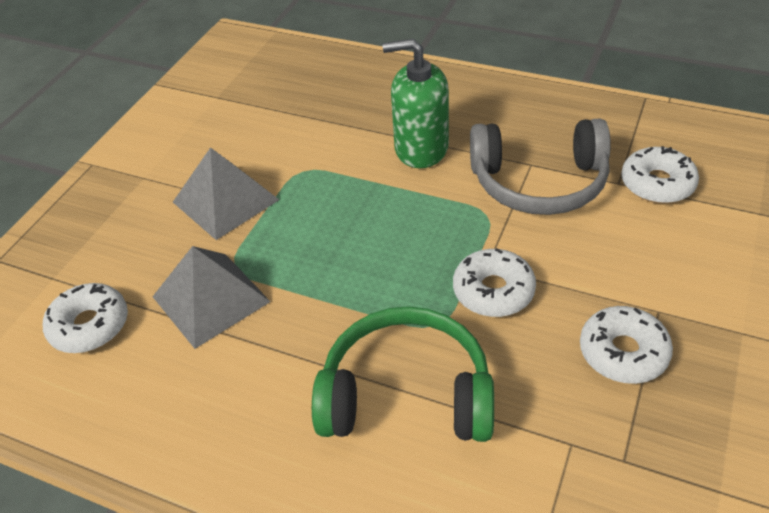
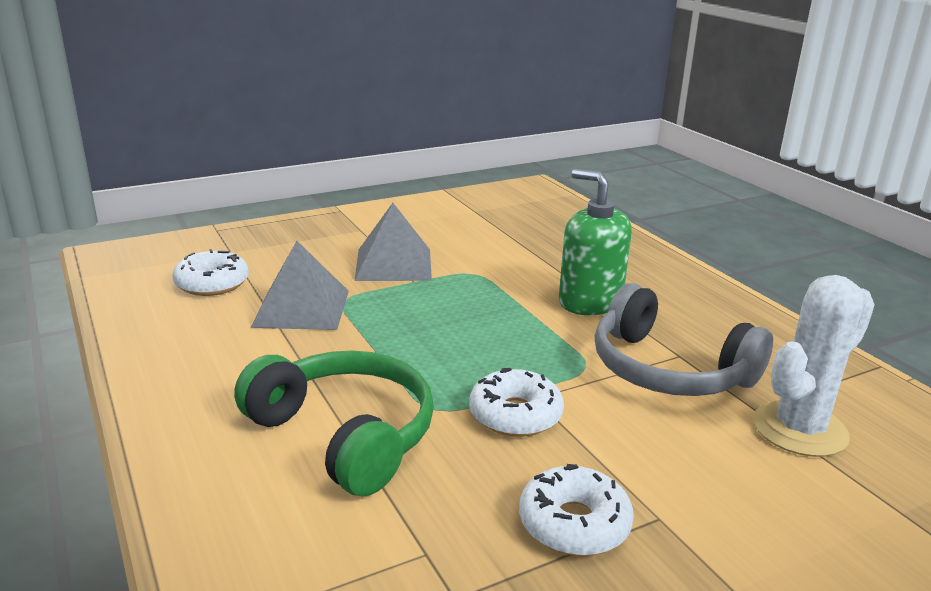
camera: 35 degrees right, 20 degrees down
white donut [621,146,699,203] -> white cactus [753,275,875,457]

